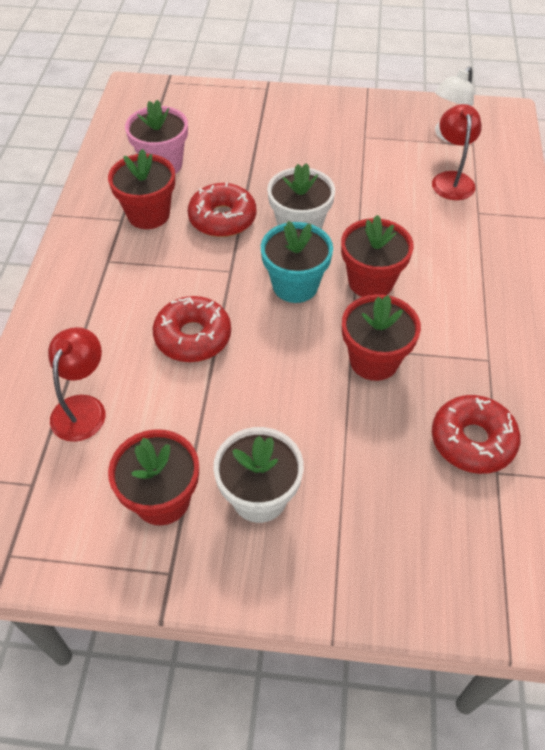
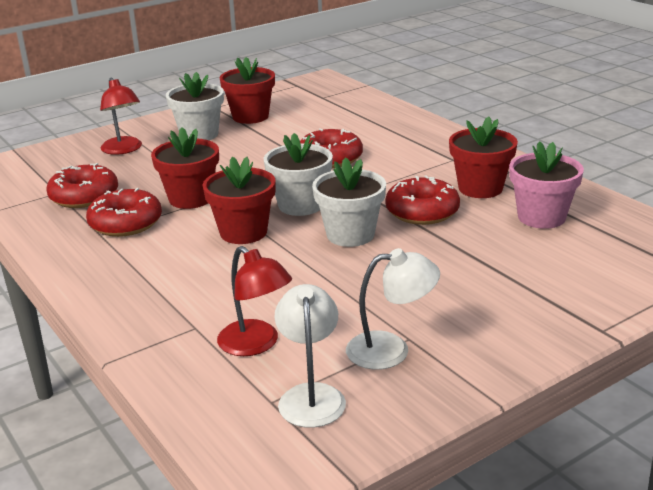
camera: 140 degrees right, 25 degrees down
red lamp [48,327,105,442] -> red lamp moved to [100,78,142,155]
turquoise flower pot [261,221,333,303] -> white flower pot [264,133,333,216]
none -> red donut [86,188,162,237]
none -> white lamp [346,248,440,370]

